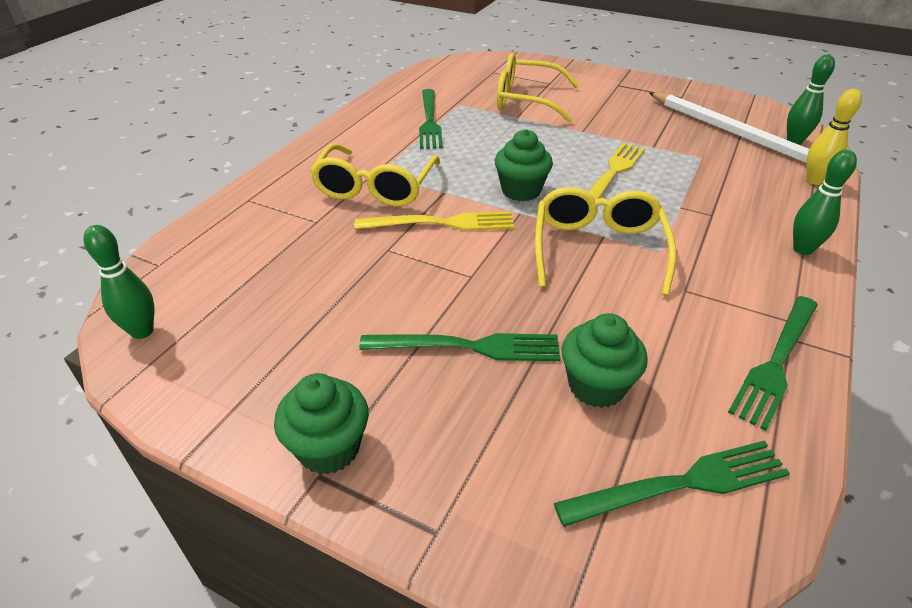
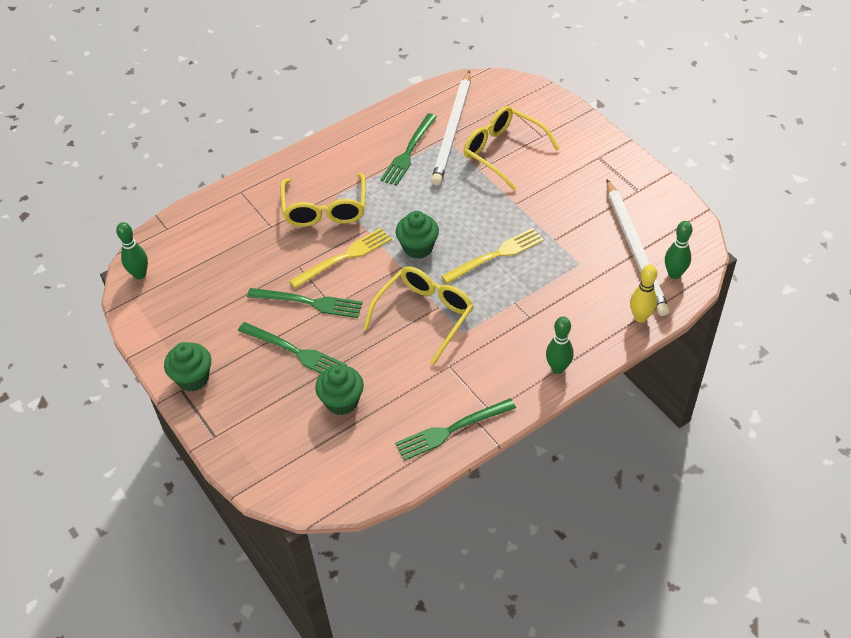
camera: 30 degrees right, 10 degrees up
yellow glasses [310,144,440,207] -> yellow glasses turned 45 degrees counterclockwise [280,173,366,227]
yellow fork [354,211,514,231] -> yellow fork turned 60 degrees counterclockwise [289,228,392,288]
green fork [554,441,790,527] -> green fork moved to [247,288,363,318]
none -> white pencil [431,70,471,185]

